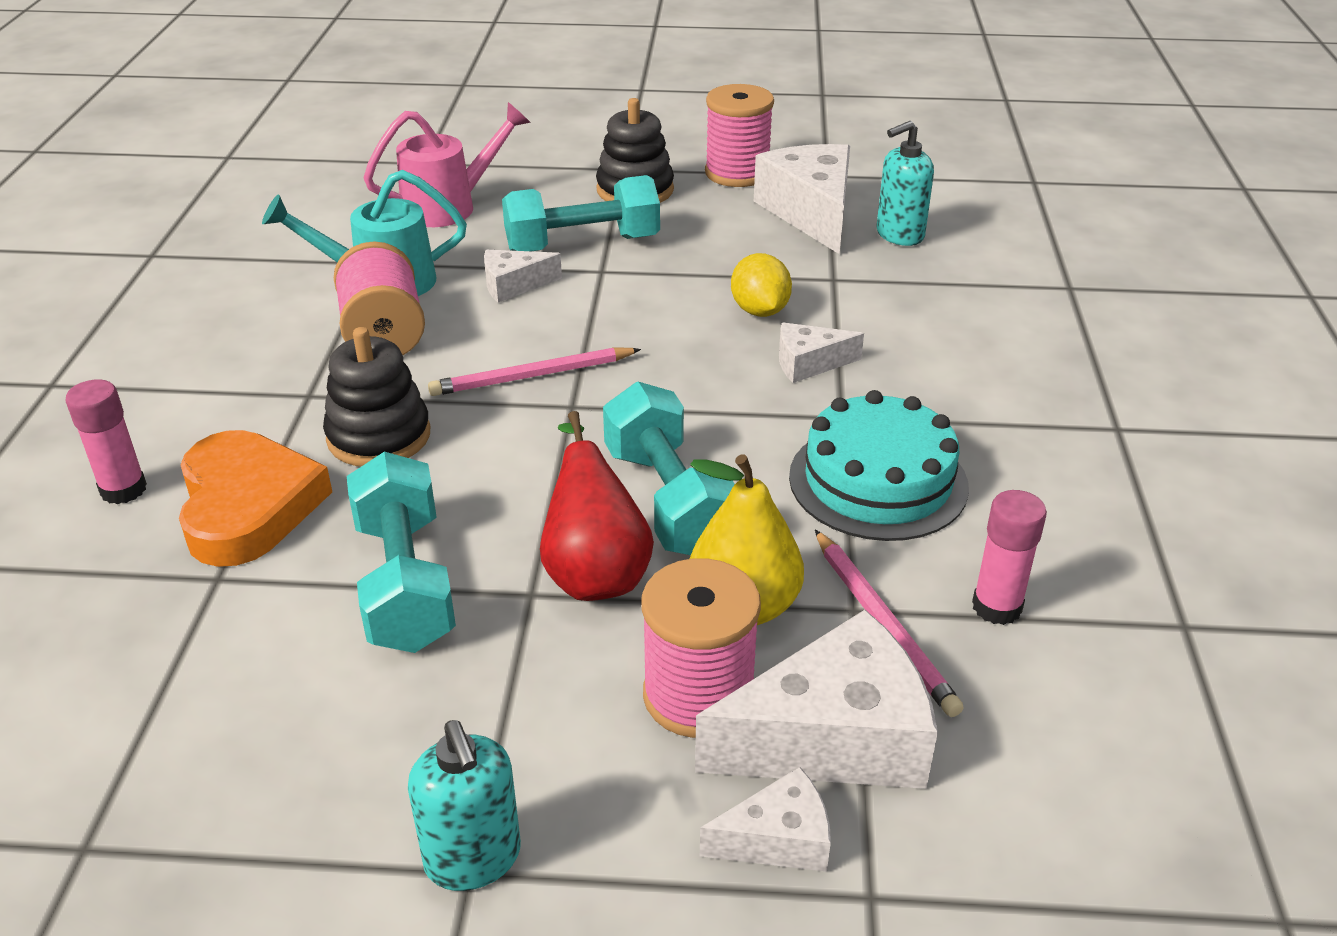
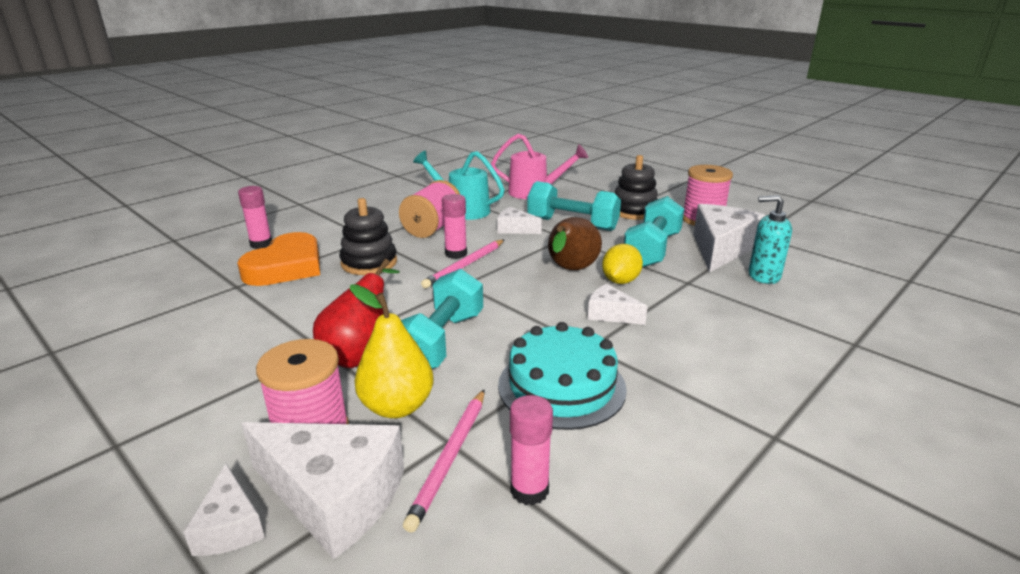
camera: 40 degrees right, 10 degrees down
turquoise dumbbell [347,452,456,653] -> turquoise dumbbell moved to [624,196,684,267]
turquoise soap dispenser [408,720,521,891] -> none
pink pencil [428,347,641,396] -> pink pencil turned 75 degrees counterclockwise [421,240,504,288]
white cheese [700,767,831,872] -> white cheese turned 45 degrees clockwise [183,464,265,556]
none -> pink glue stick [442,194,467,259]
none -> brown pear [548,217,602,270]

